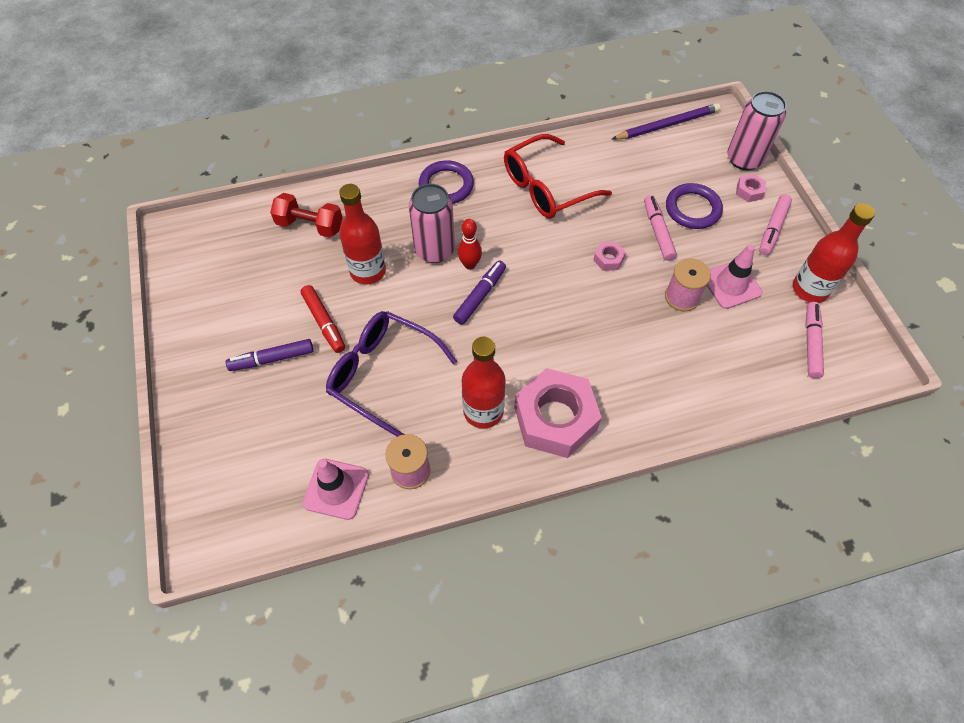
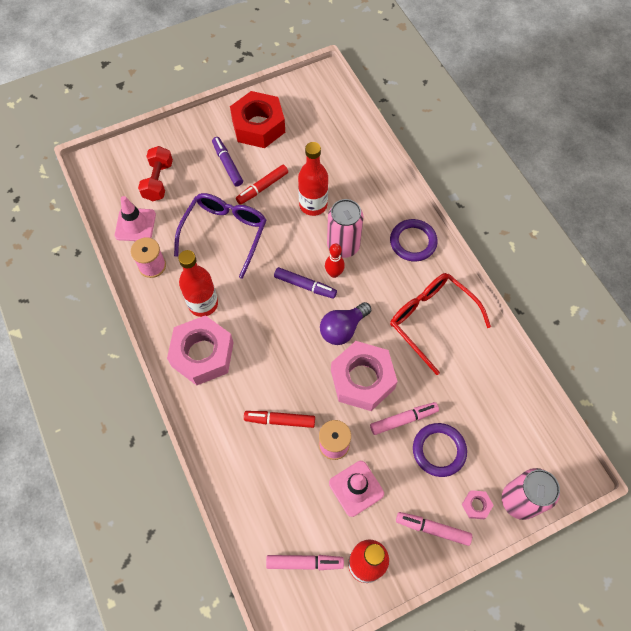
camera: 80 degrees right, 5 degrees up
red dumbbell [270,193,343,238] -> red dumbbell moved to [138,146,173,201]
pink nut [593,242,626,271] -> pink nut [331,341,398,411], size x2.44
purple pencil [612,103,720,140] -> none
none -> red nut [230,91,285,148]
none -> red marker [244,411,315,428]
none -> purple light bulb [320,302,371,345]

